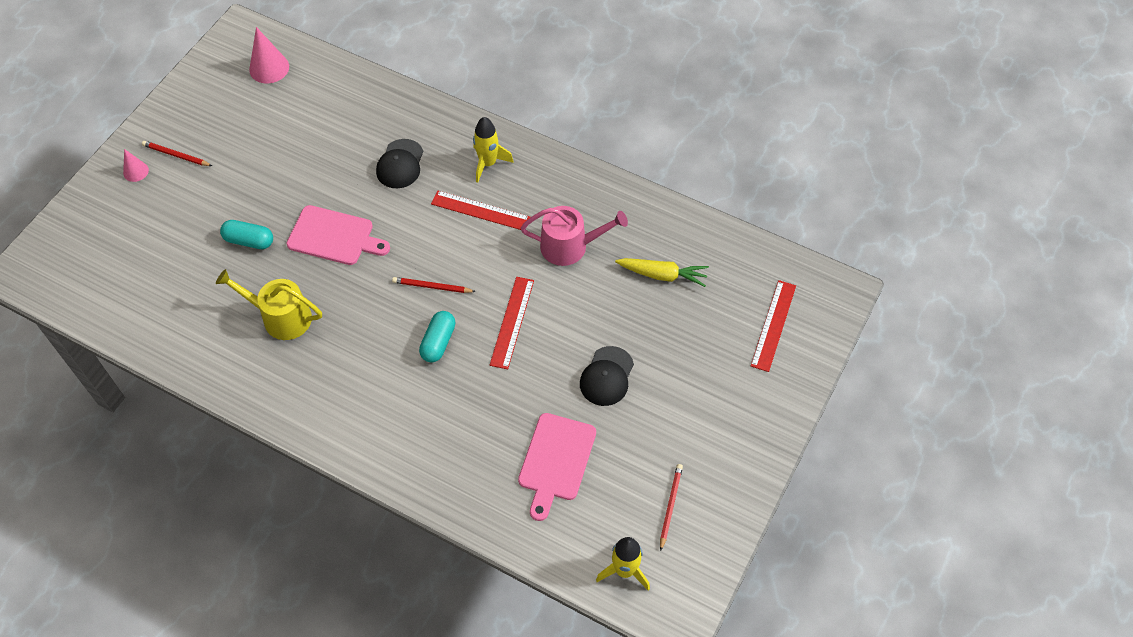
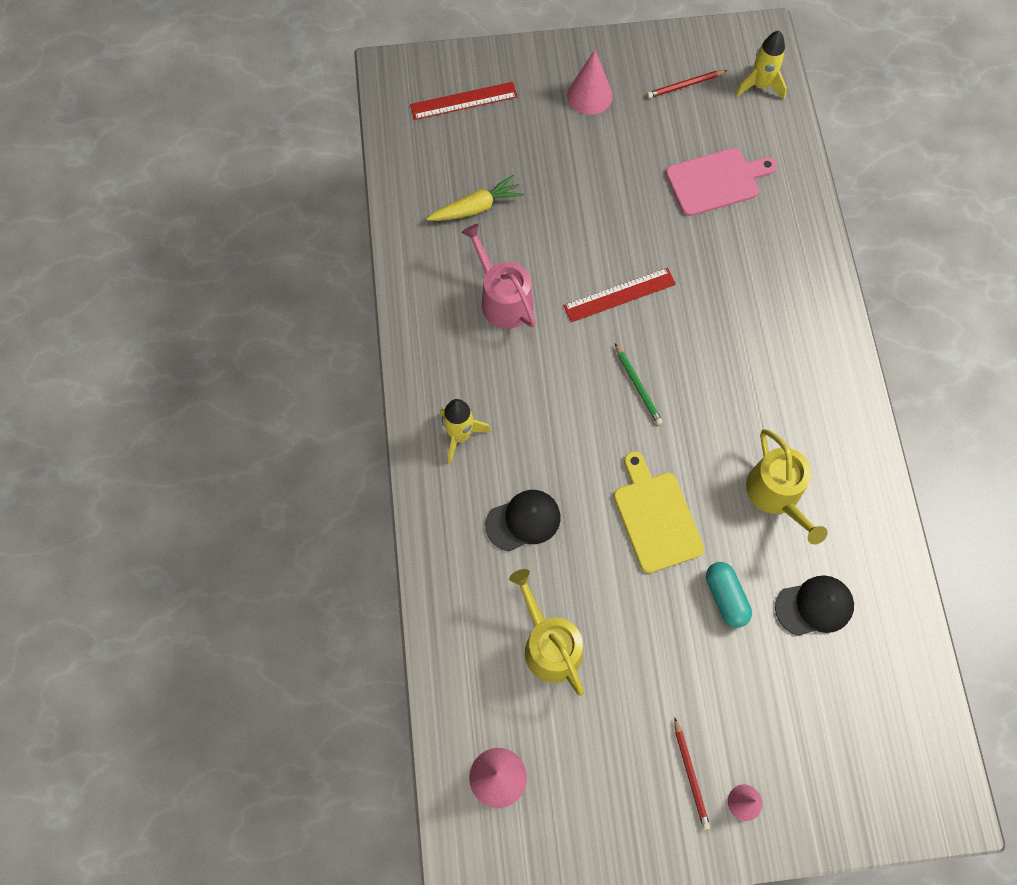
camera: 125 degrees left, 10 degrees up
pink cutting board [286,205,390,265] -> yellow cutting board [614,451,704,573]
red pencil [392,277,476,293] -> green pencil [615,343,663,425]
turquoise capsule [419,311,455,363] -> none
red ruler [431,190,530,230] -> none
black cap [580,346,634,406] -> black cap moved to [775,575,854,636]
yellow carrot [615,258,709,287] -> yellow carrot turned 90 degrees clockwise [426,175,524,221]
none -> yellow watering can [509,569,584,696]
none -> pink cone [567,50,613,115]

